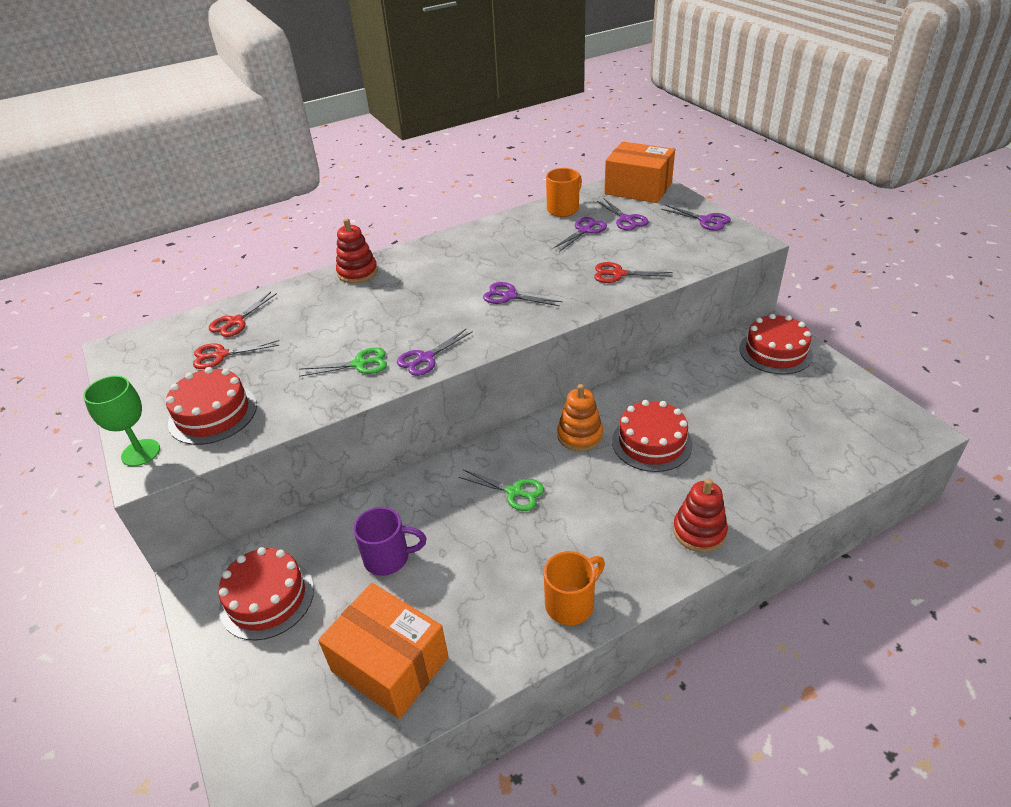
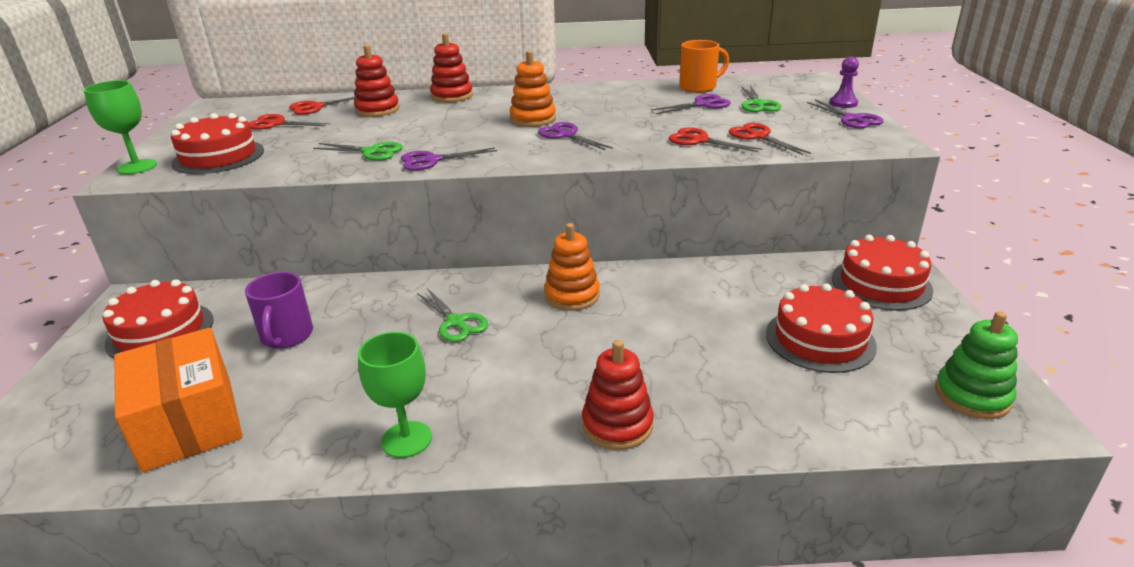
camera: 25 degrees right, 10 degrees down
purple mug [353,507,426,576] -> purple mug turned 60 degrees clockwise [245,272,313,348]
orange mug [544,551,605,625] -> green goblet [358,332,432,458]
purple scissors [597,199,649,231] -> green scissors [741,85,781,112]
orange box [604,142,675,203] -> none
red cake [612,400,693,472] -> red cake moved to [766,283,877,373]
none -> red stacking toy [354,45,400,117]
none -> orange stacking toy [510,50,556,127]
none -> red scissors [729,123,811,155]
none -> purple pawn [830,57,859,108]
none -> green stacking toy [935,311,1018,419]

